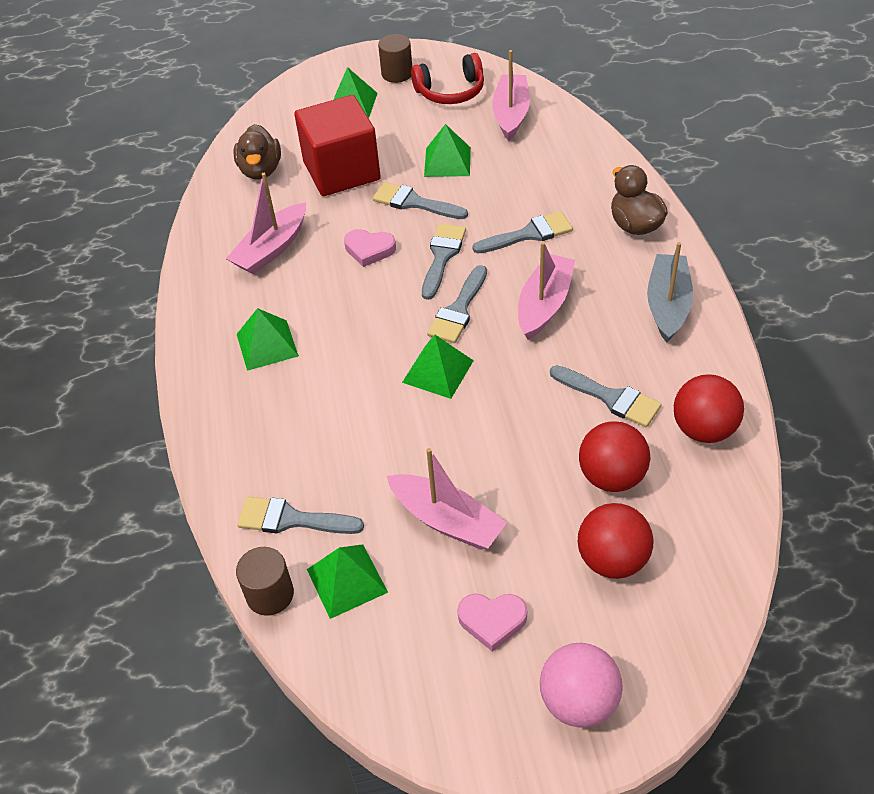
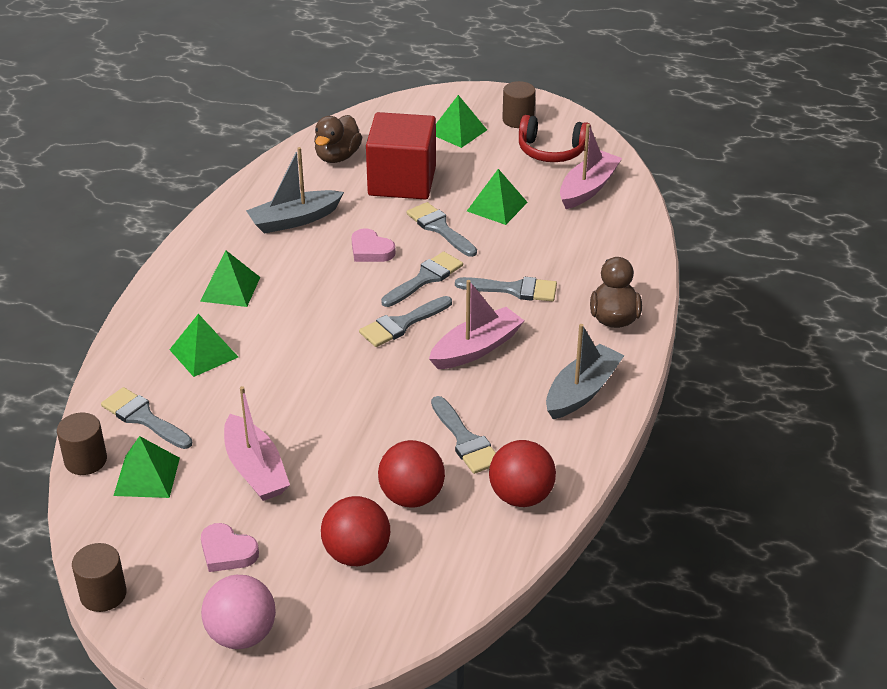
camera: 25 degrees right, 10 degrees down
pink boat [226,173,306,275] -> grey boat [246,147,344,234]
green pyramid [402,335,474,399] -> green pyramid moved to [169,314,238,377]
none -> brown cylinder [72,543,127,612]

